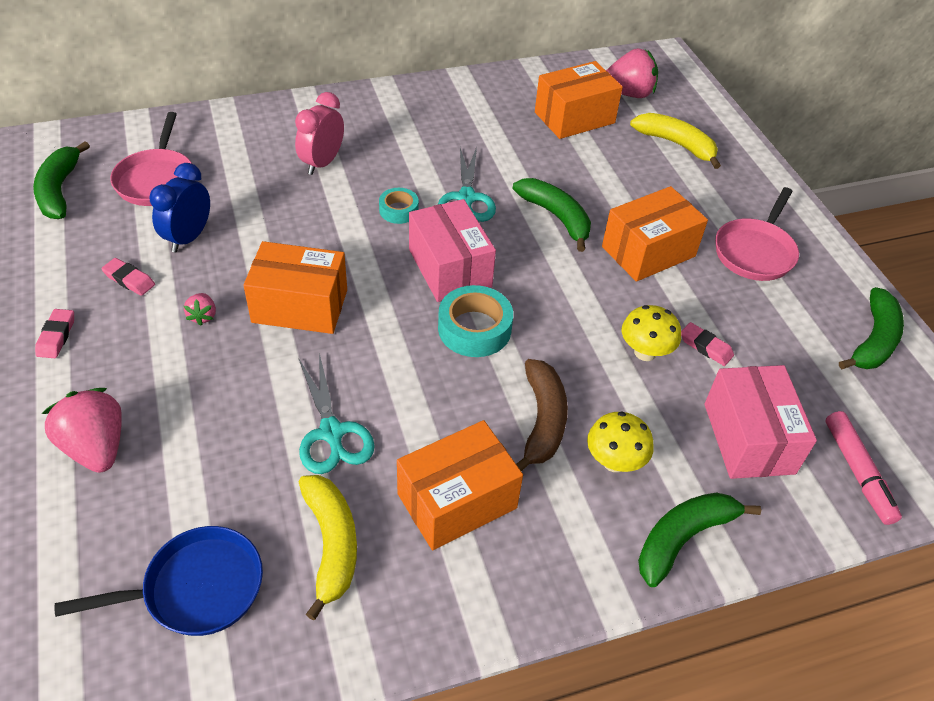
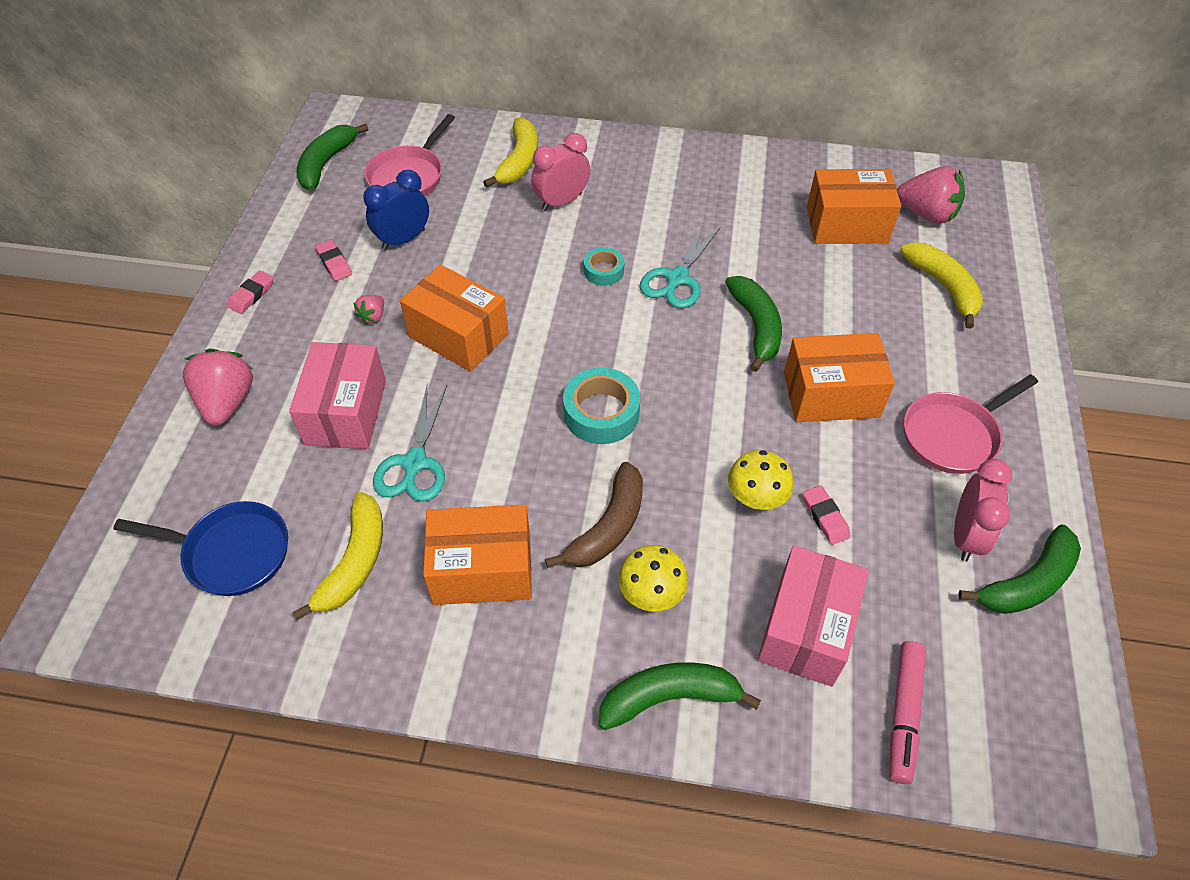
camera: 30 degrees right, 5 degrees up
pink box [409,199,496,302] -> pink box moved to [289,342,386,449]
none -> yellow banana [483,117,537,188]
none -> pink clock [954,459,1012,562]

